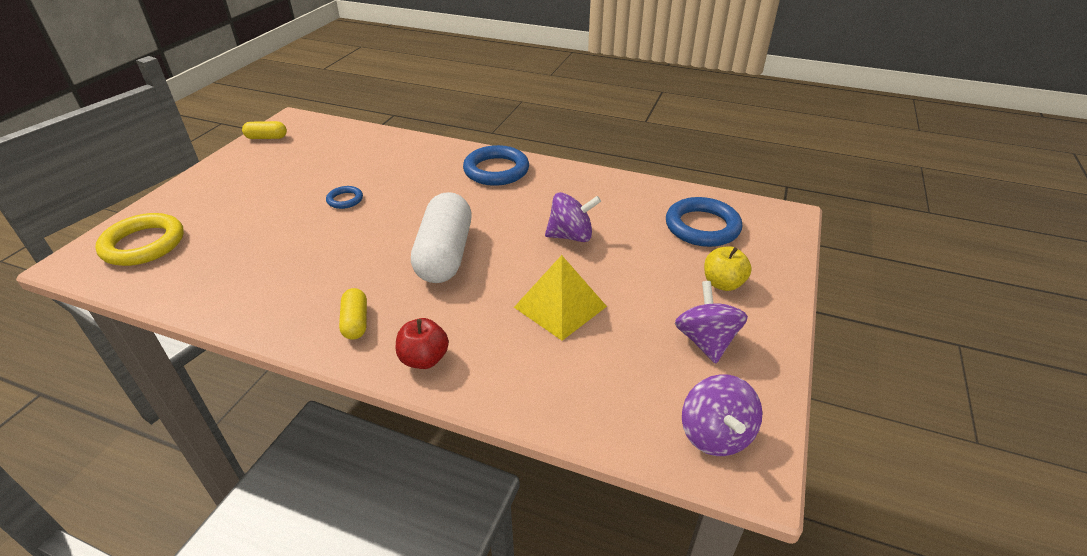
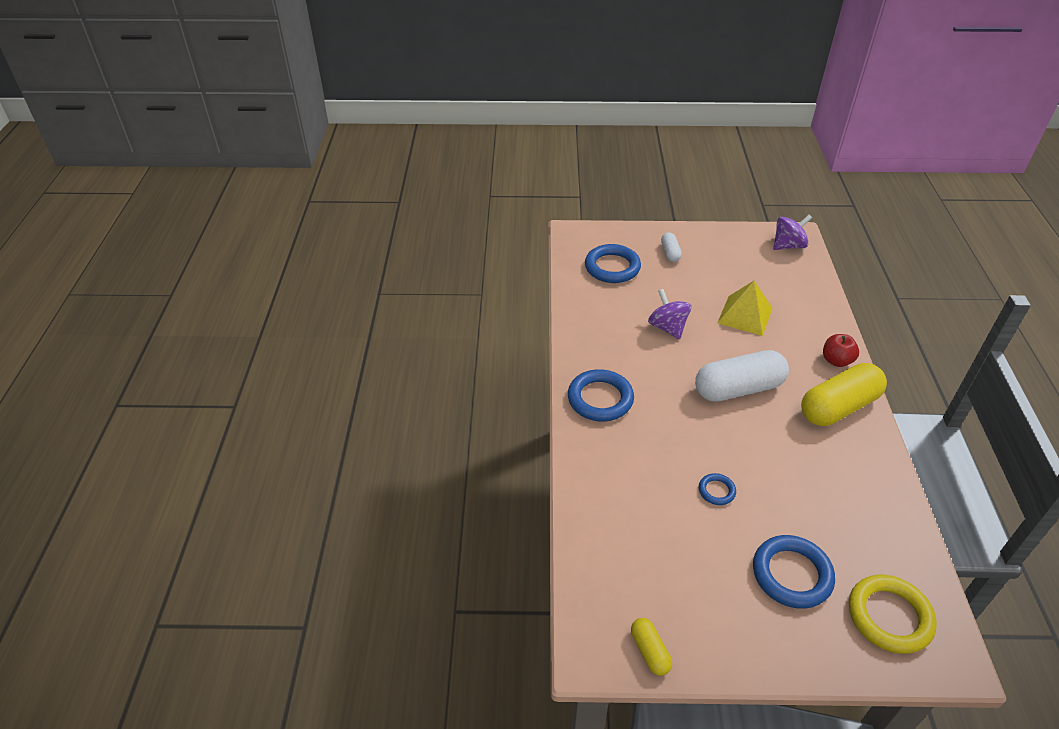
camera: 110 degrees left, 5 degrees up
yellow capsule [339,288,367,339] -> yellow capsule [801,363,887,426], size x2.11
purple spinning top [675,281,748,364] -> none
yellow apple [704,246,752,291] -> white capsule [661,232,682,262]
none -> blue ring [753,535,835,609]

